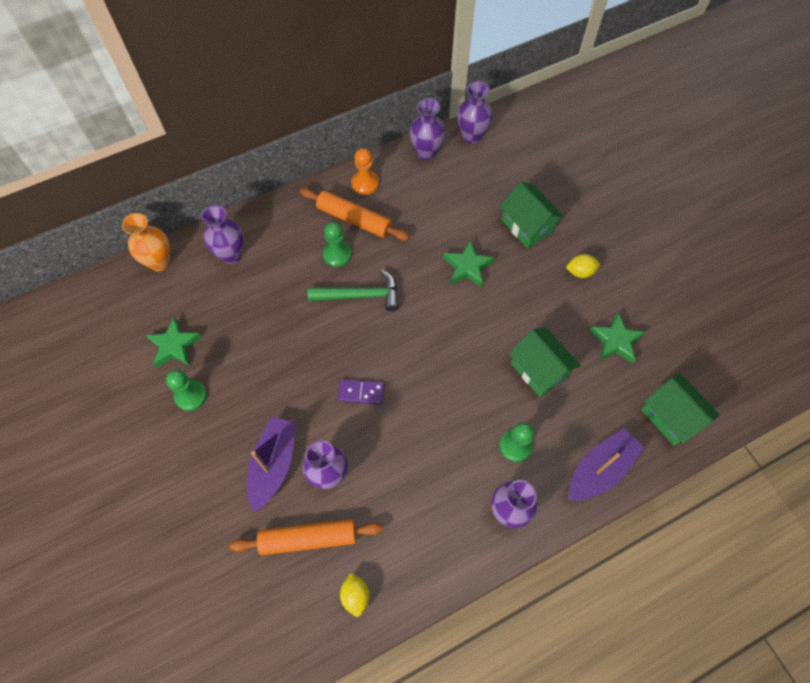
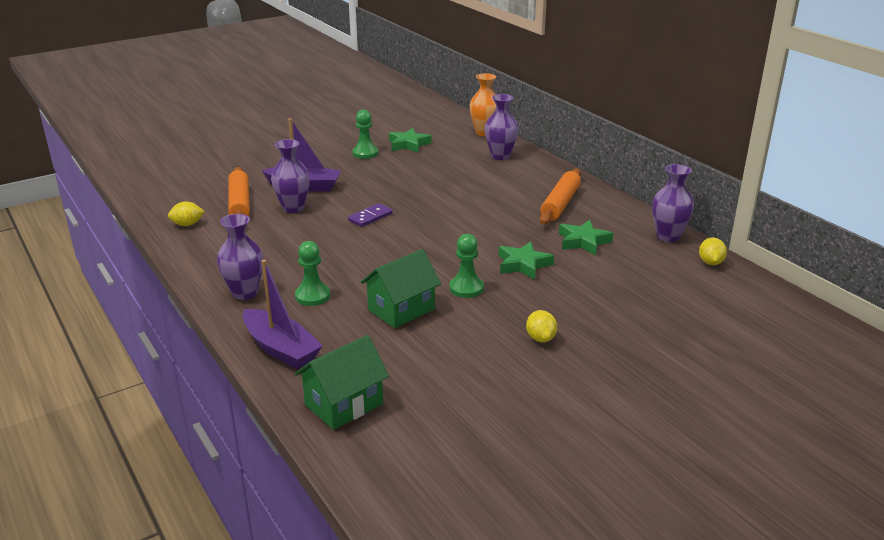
camera: 85 degrees right, 35 degrees down
green hammer [307,270,399,311] -> none
green pawn [323,222,352,267] -> green pawn moved to [449,234,484,298]
purple domino [338,379,384,405] -> purple domino turned 45 degrees clockwise [348,203,393,227]
orange pawn [352,148,379,195] -> none
purple vase [457,81,493,144] -> yellow lemon [699,238,727,265]
green house [500,182,564,248] -> none
green star [589,313,645,364] -> green star moved to [559,220,613,255]

